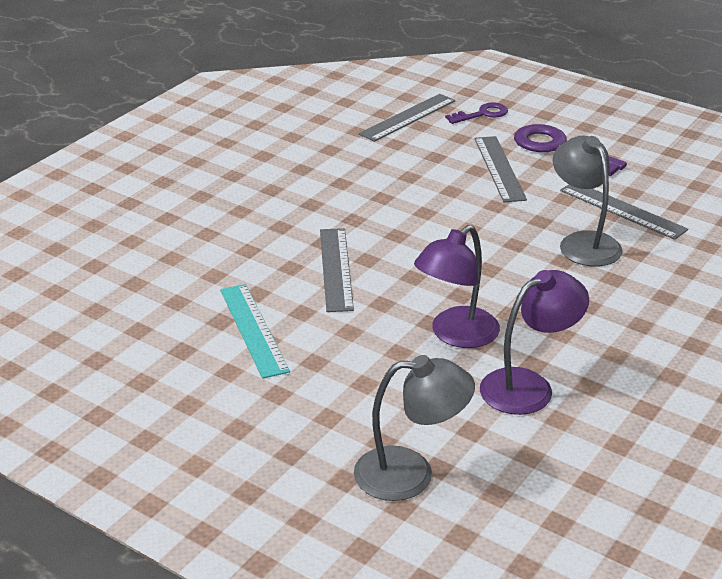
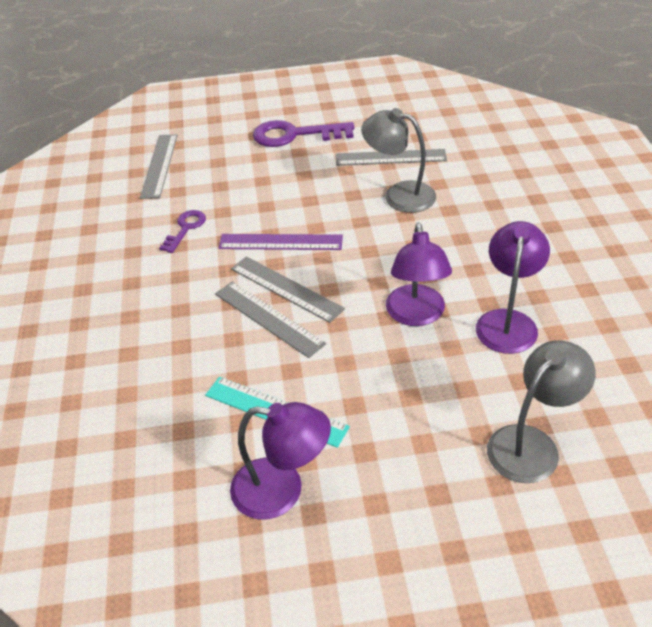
camera: 40 degrees left, 10 degrees up
purple key [445,102,508,124] -> purple key moved to [159,210,206,253]
grey ruler [474,136,527,202] -> grey ruler moved to [231,256,345,323]
none -> purple ruler [219,234,343,250]
none -> purple lamp [230,402,331,519]

